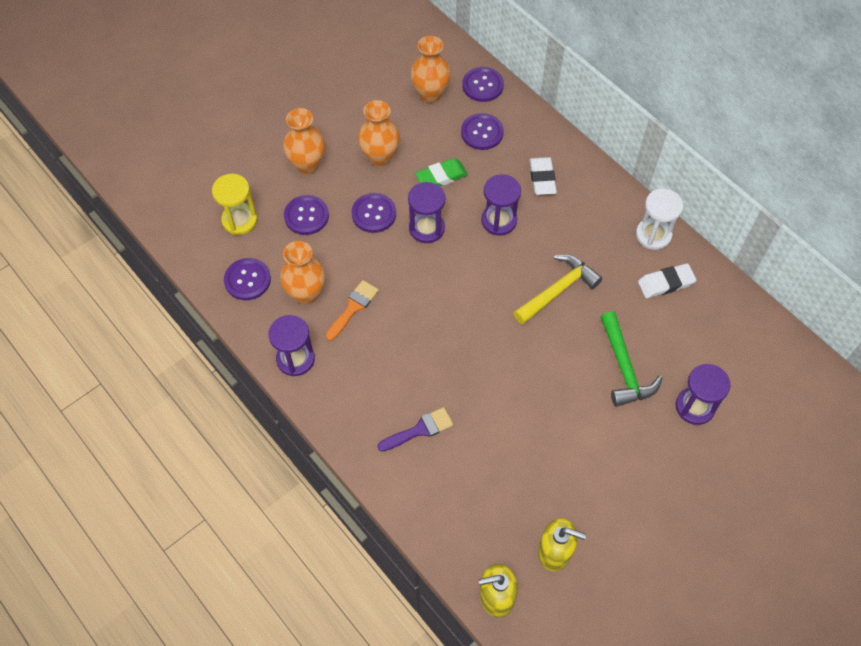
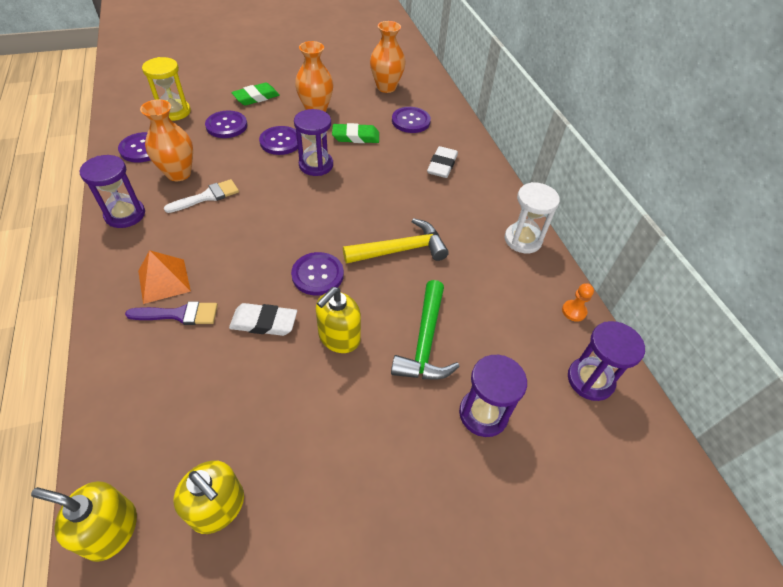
camera: 20 degrees right, 10 degrees down
orange vase [283,108,325,174] -> green eraser [231,82,280,106]
orange brush [326,280,379,341] -> white brush [164,179,239,213]
purple button [462,67,504,102] -> purple button moved to [291,252,344,295]
purple hourglass [481,174,521,236] -> purple hourglass moved to [568,321,645,401]
white eraser [638,263,696,298] -> white eraser moved to [229,303,297,336]
none -> orange pyramid [138,250,191,304]
none -> yellow soap dispenser [316,287,361,353]
none -> orange pawn [562,283,594,322]

